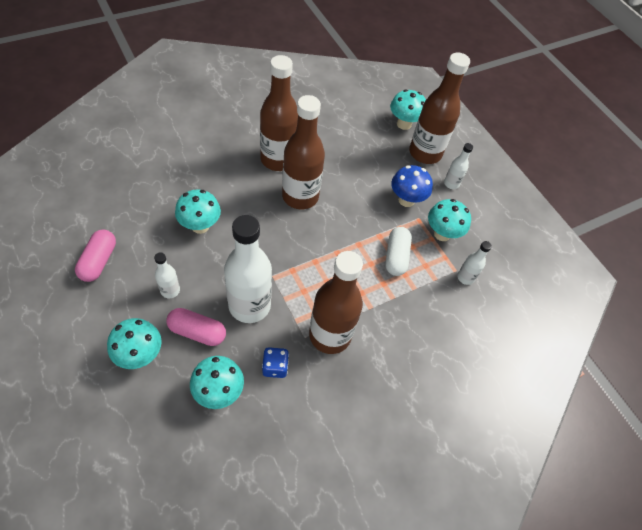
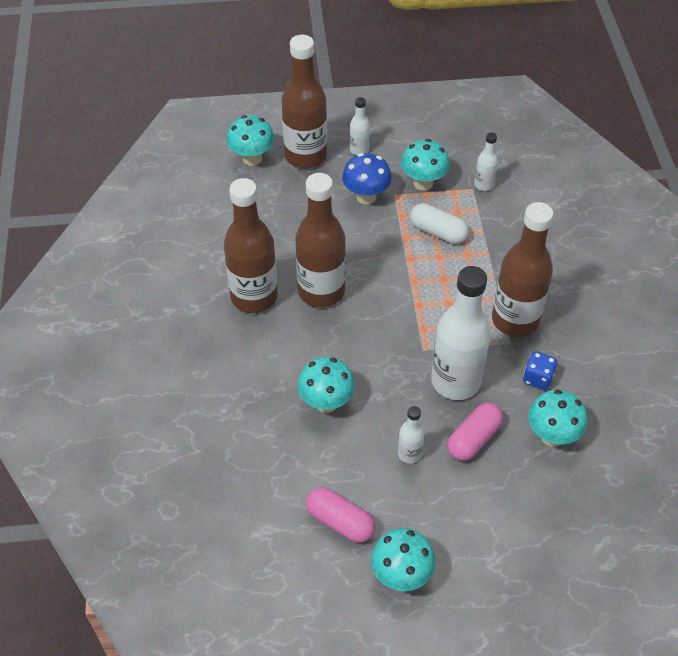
camera: 60 degrees left, 5 degrees down
turquoise mushroom [107,318,162,369] -> turquoise mushroom moved to [371,528,435,591]

